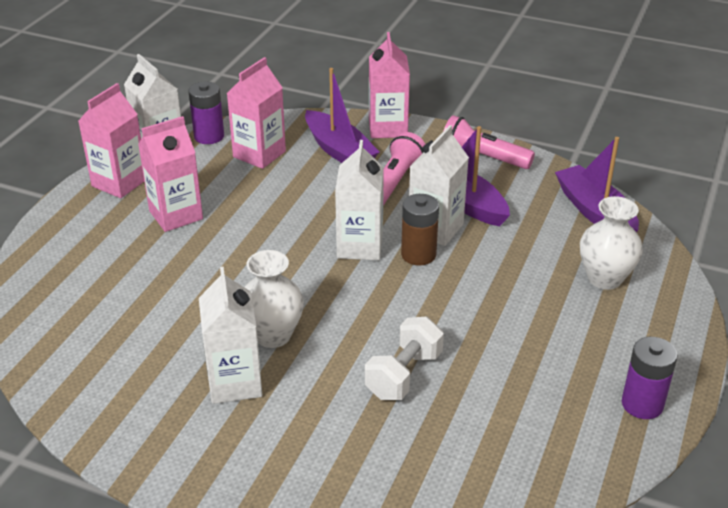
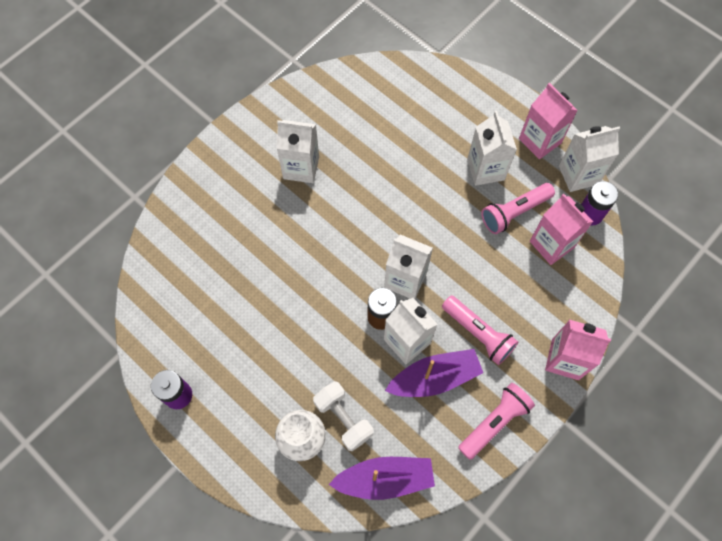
camera: 110 degrees right, 30 degrees up
pink carton [138,116,203,232] -> white carton [467,111,517,186]
white vase [244,250,304,348] -> none
purple boat [305,68,379,163] -> none
white dumbbell [365,317,444,400] -> white dumbbell moved to [313,381,373,451]
none -> pink flashlight [481,183,555,234]

